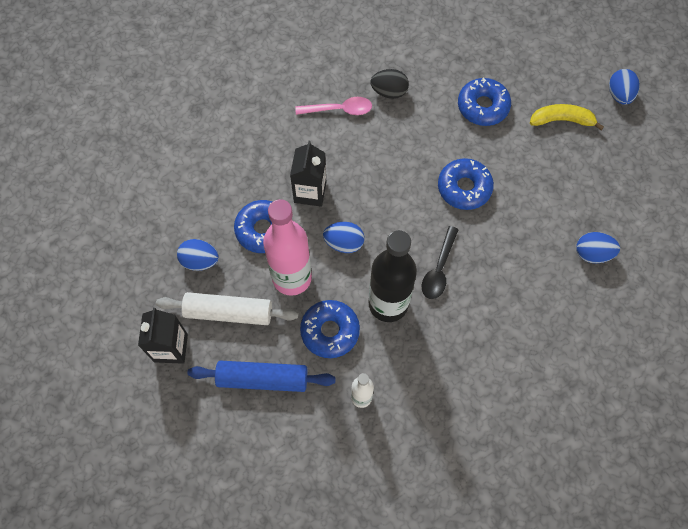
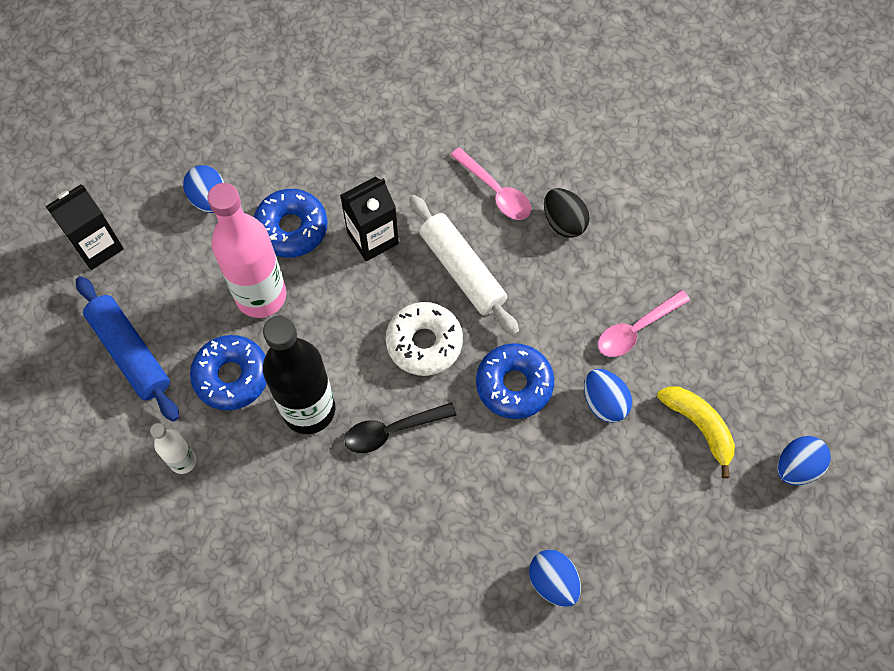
camera: 50 degrees right, 0 degrees up
white rolling pin [156,292,299,325] -> white rolling pin moved to [409,195,519,336]
blue egg [323,222,364,253] -> blue egg moved to [584,369,632,423]
blue donut [458,78,511,126] -> pink spoon [598,290,690,357]
none -> white donut [386,302,463,376]

